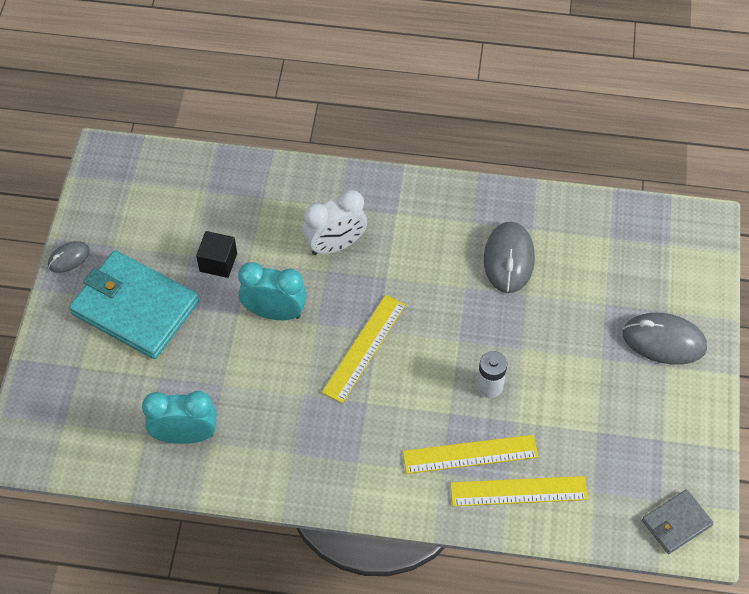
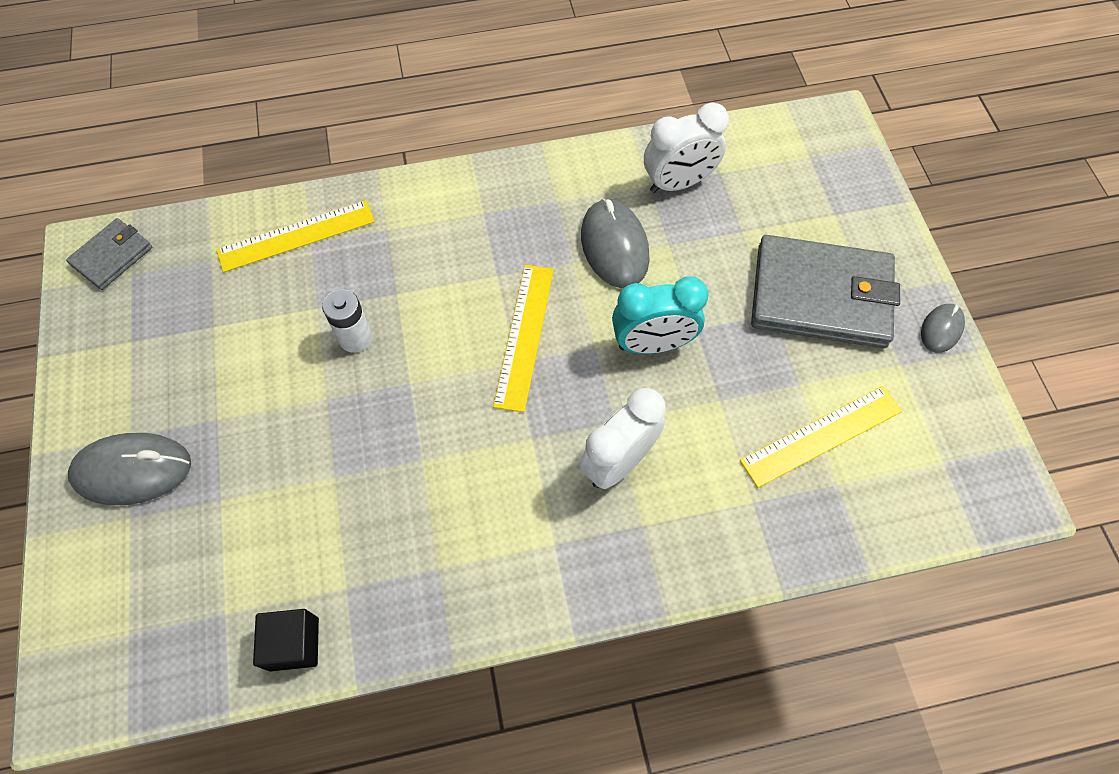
camera: 160 degrees right, 5 degrees up
turquoise wallet [69,250,199,359] -> grey wallet [751,235,900,348]
turquoise clock [142,391,216,444] -> white clock [644,103,729,193]
black cube [196,231,237,278] -> black cube moved to [253,609,319,672]
yellow ruler [403,435,538,474] -> yellow ruler moved to [740,386,902,488]
grey mouse [484,222,535,293] -> grey mouse moved to [581,199,650,288]

